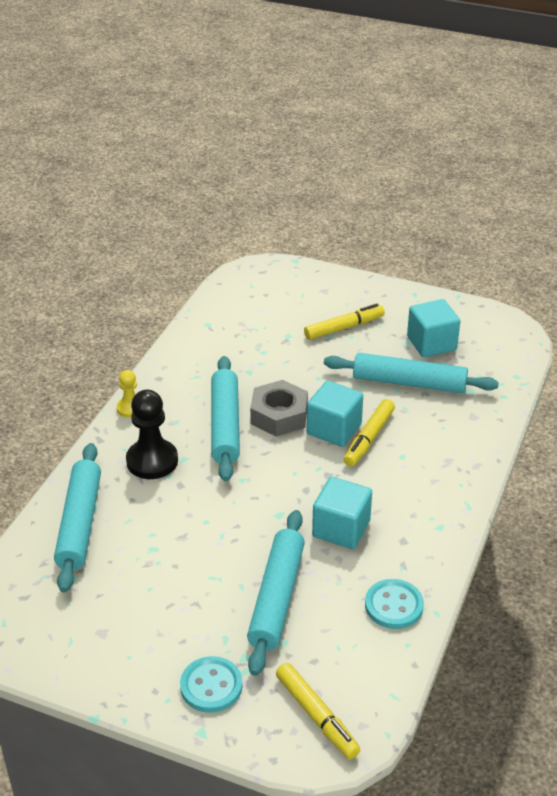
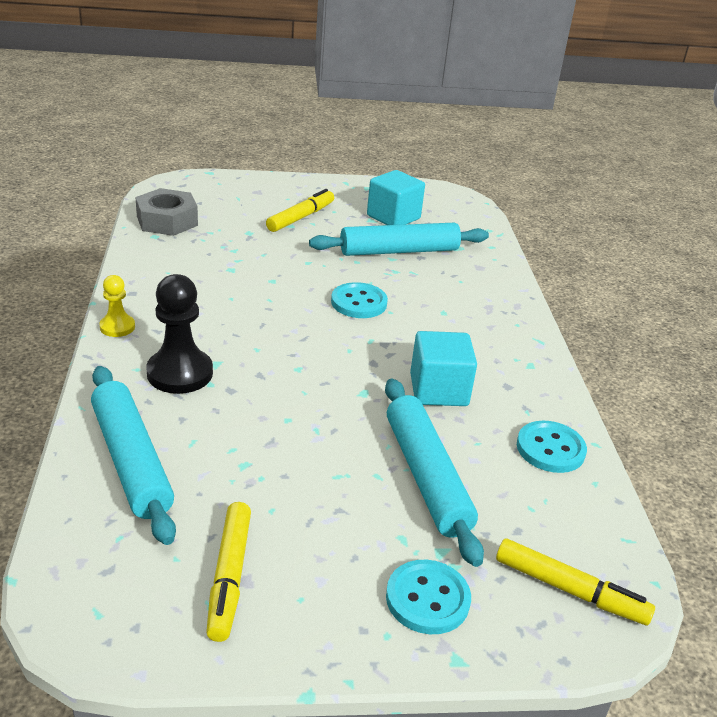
camera: 30 degrees left, 5 degrees down
turquoise rolling pin [211,356,240,481] -> none
grey nut [250,380,308,436] -> grey nut moved to [135,188,198,236]
turquoise cube [307,381,363,447] -> turquoise button [331,282,388,318]
yellow marker [344,399,395,467] -> yellow marker moved to [206,502,251,642]

